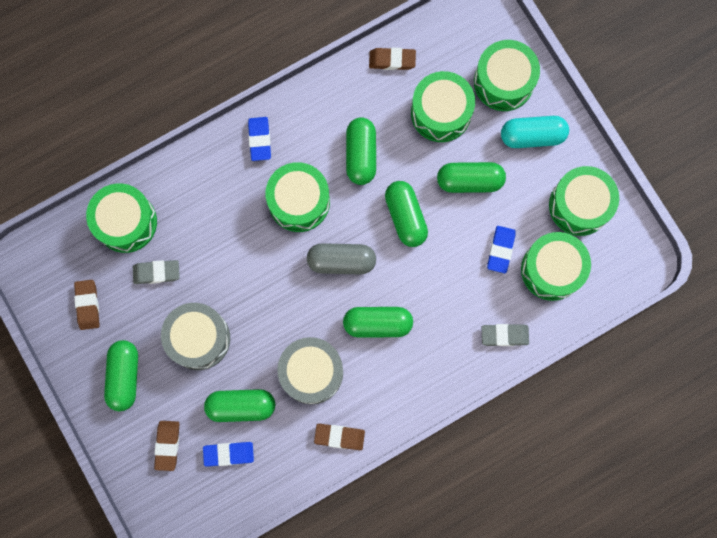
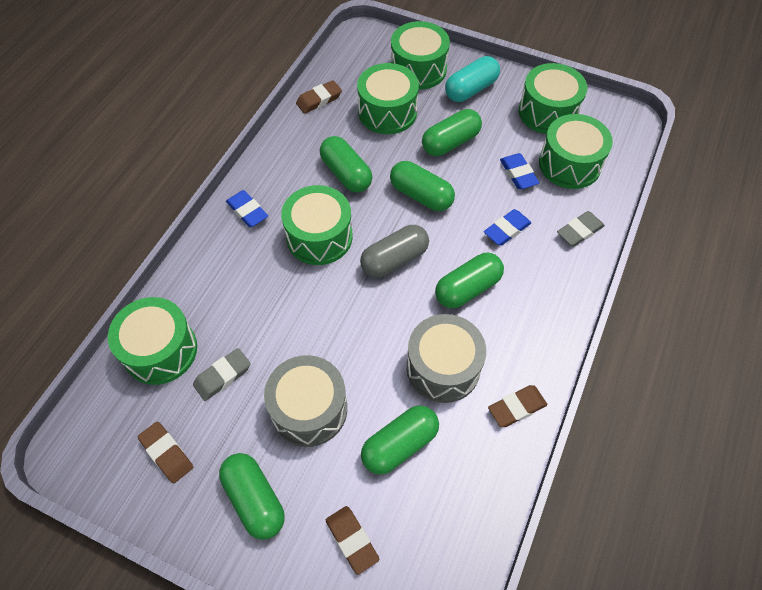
camera: 35 degrees left, 20 degrees down
blue eraser [203,442,254,467] -> blue eraser moved to [484,209,531,246]

